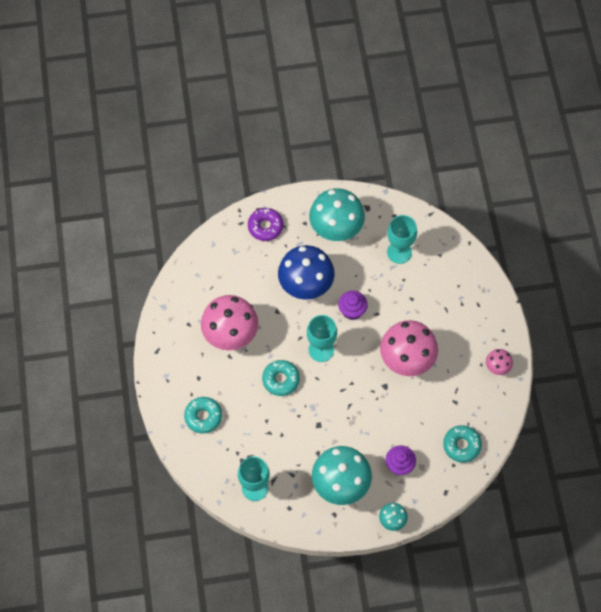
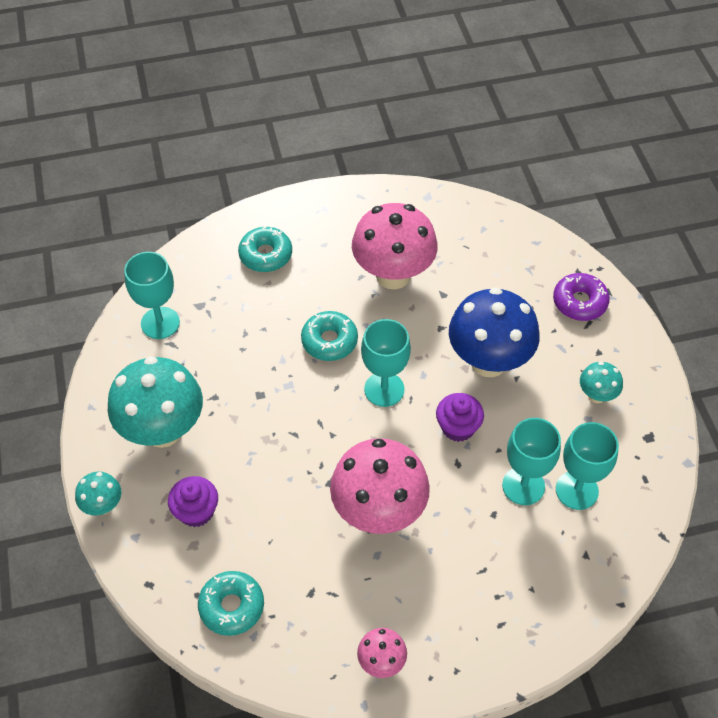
camera: 85 degrees right, 10 degrees down
turquoise mushroom [309,188,365,241] -> turquoise mushroom [580,361,623,403], size x0.47
none -> turquoise goblet [502,418,561,505]

